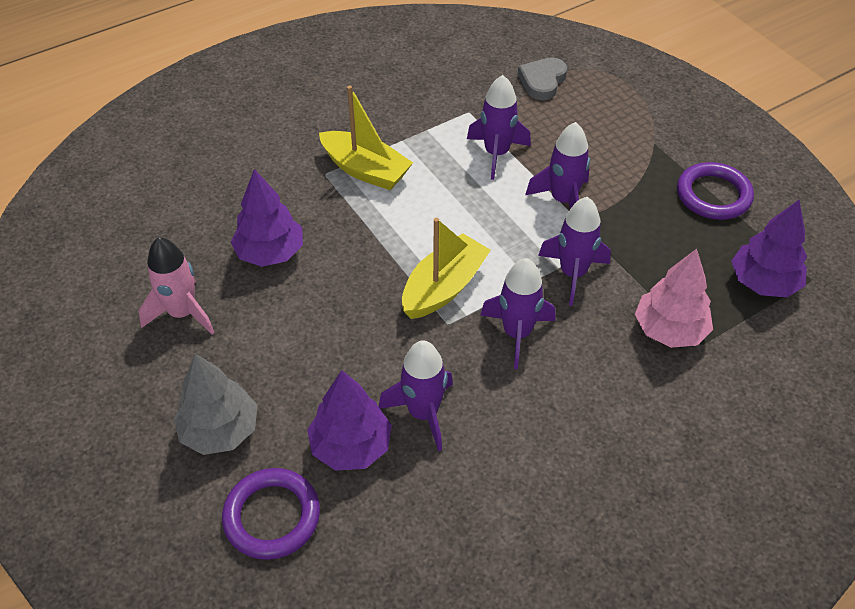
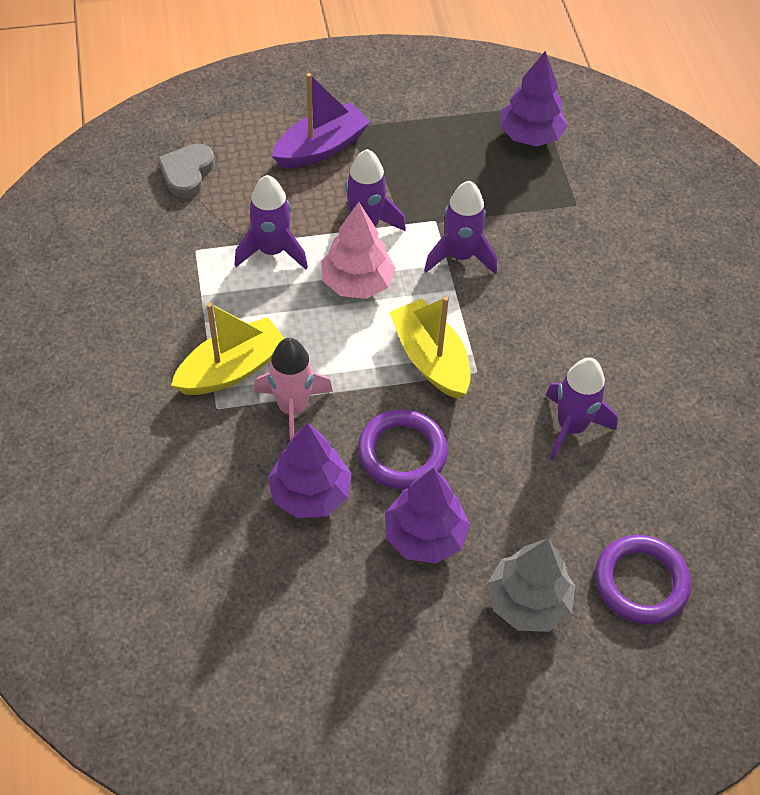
camera: 70 degrees left, 5 degrees up
pink rocket [138,237,215,335] -> pink rocket moved to [254,338,333,441]
purple tree [307,370,392,471] -> purple tree moved to [385,468,470,564]
purple rocket [480,258,556,369] -> none
grey heart [518,57,567,100] -> grey heart turned 60 degrees clockwise [157,144,215,198]
pink tree [635,249,713,348] -> pink tree moved to [321,202,396,299]
purple ring [677,162,754,220] -> purple ring moved to [358,409,448,489]
none -> purple boat [272,73,371,168]

